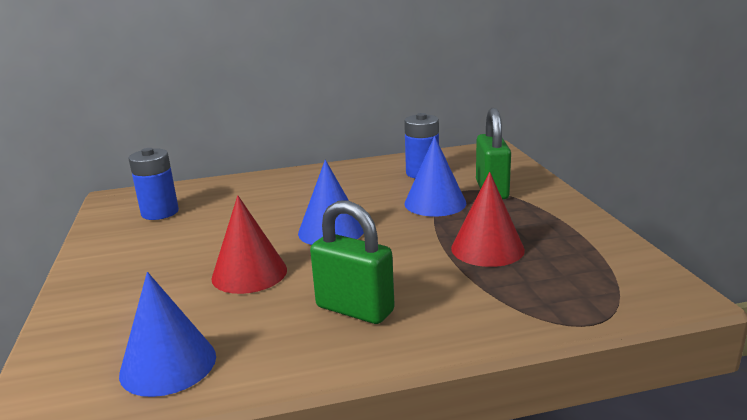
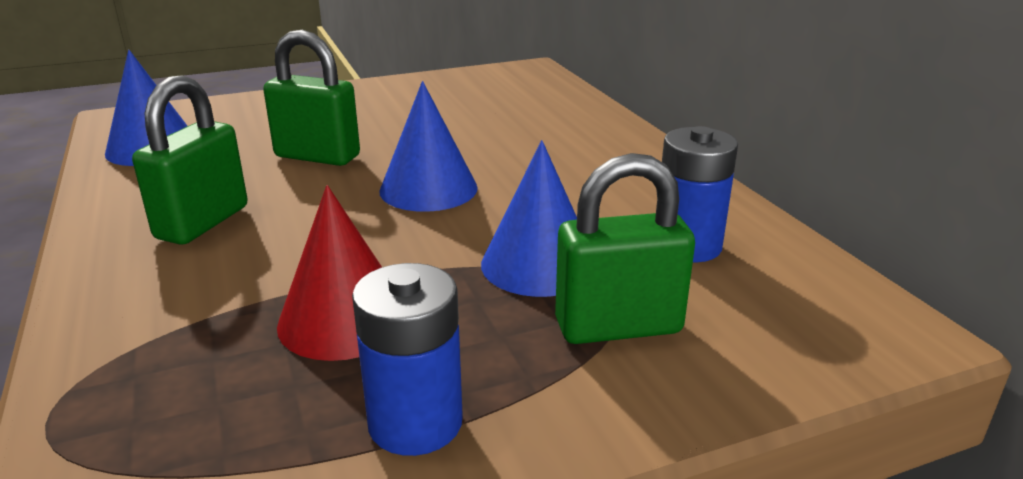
camera: 80 degrees right, 5 degrees up
blue battery [129,148,179,220] -> blue battery moved to [352,263,463,456]
red cone [211,195,287,294] -> green padlock [263,30,360,166]

